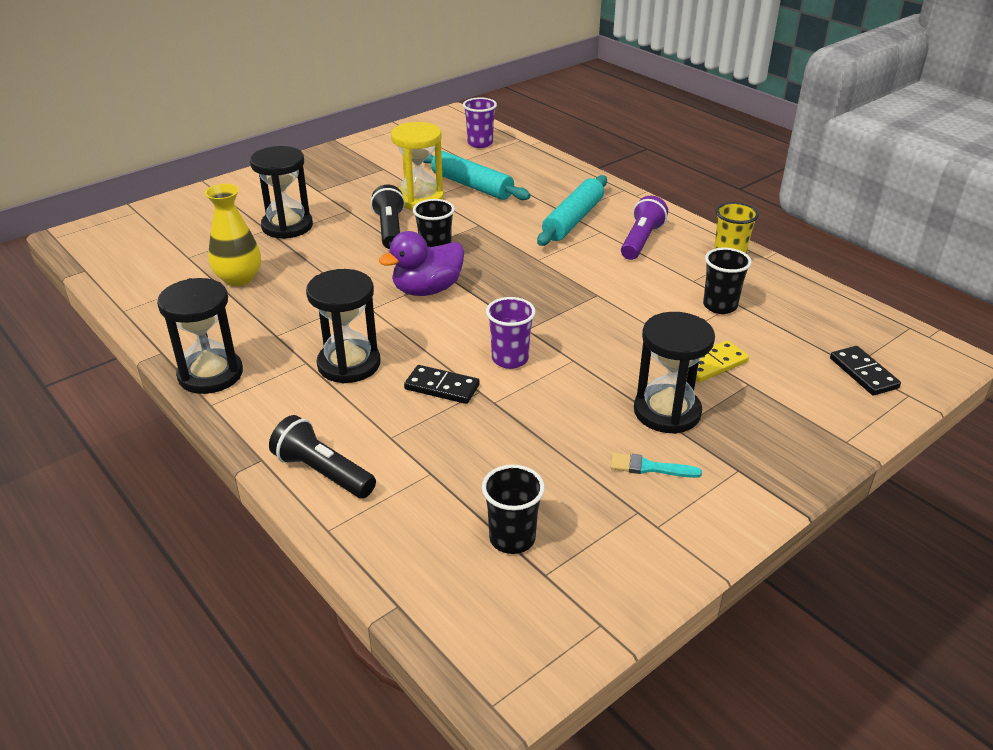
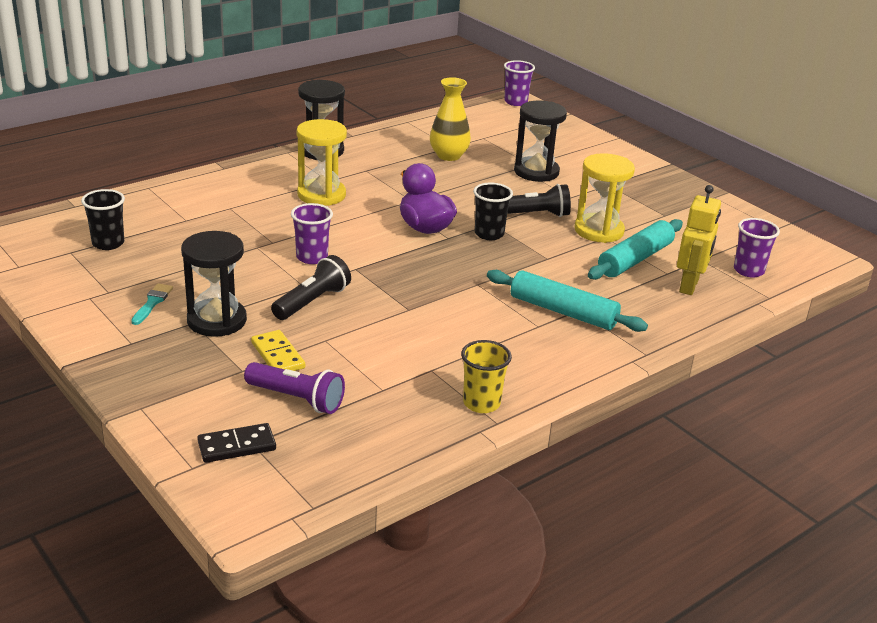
camera: 90 degrees right, 5 degrees down
black flashlight [269,415,376,498] -> black flashlight moved to [271,255,351,320]
black hourglass [306,269,380,383] -> yellow hourglass [297,119,347,206]
black domino [404,365,480,404] -> none
purple flashlight [621,195,668,260] -> purple flashlight moved to [244,362,345,414]
black cup [703,248,752,314] -> none
none -> purple cup [504,60,535,106]
none -> yellow robot [677,185,721,295]

